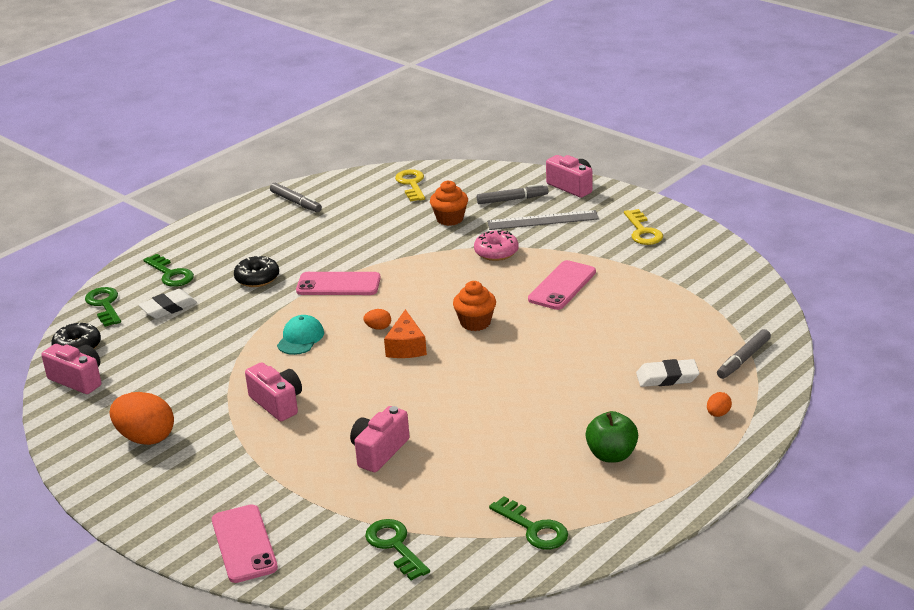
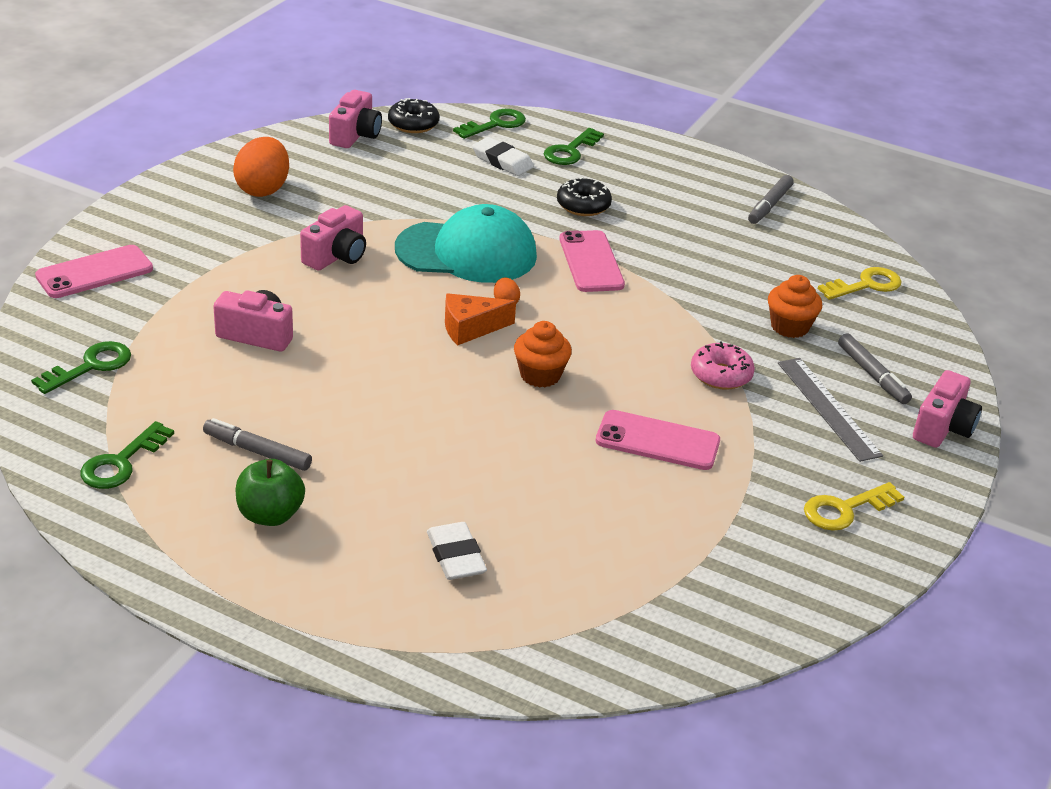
camera: 70 degrees right, 5 degrees up
turquoise cap [277,315,324,355] -> turquoise cap [395,204,537,283], size x2.07
orange egg [707,392,732,417] -> none
grey marker [717,329,771,379] -> grey marker moved to [203,418,312,471]

